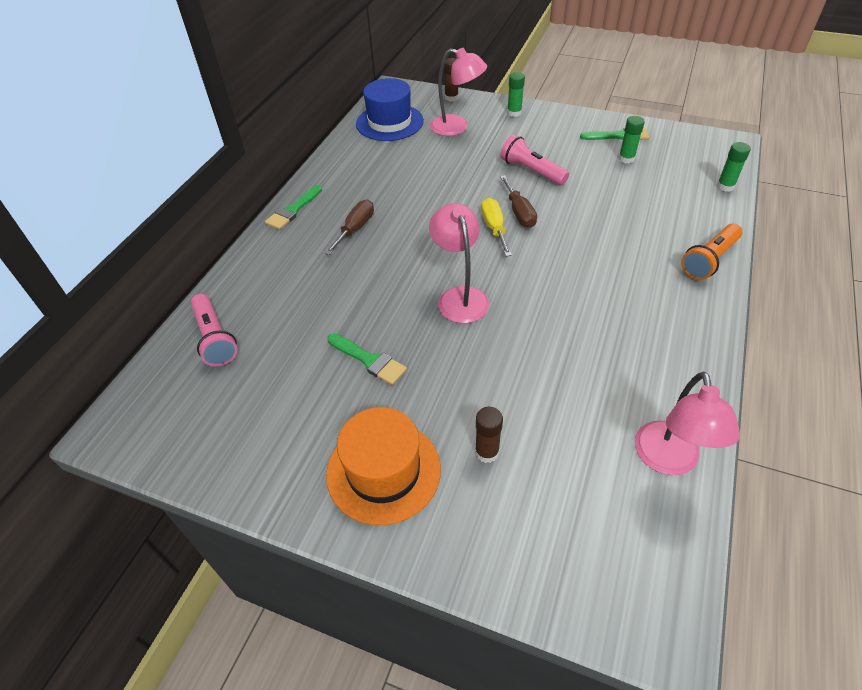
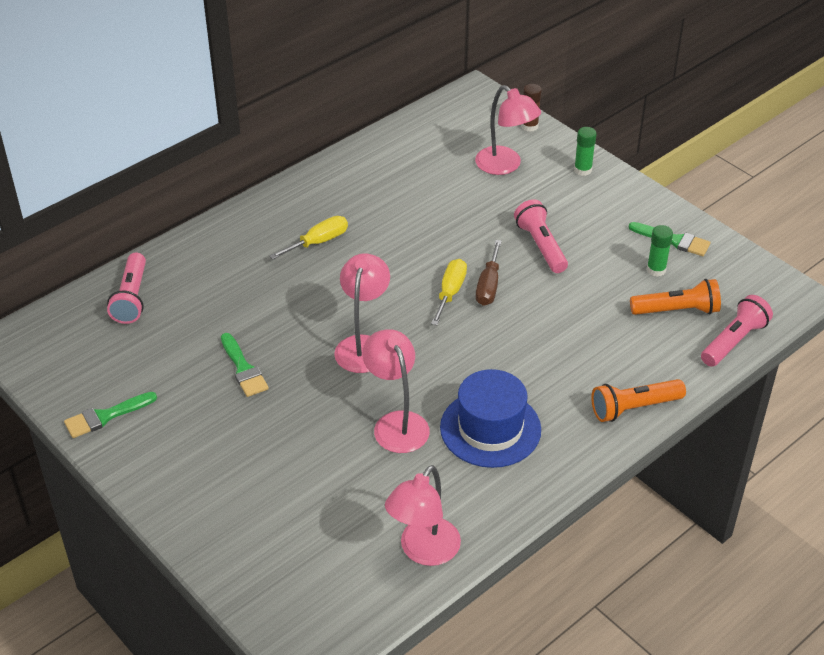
camera: 25 degrees right, 5 degrees down
green brush [265,185,322,230] -> green brush moved to [64,392,157,438]
brown screwdriver [325,200,374,255] -> yellow screwdriver [270,216,348,259]
orange hat [326,407,441,525] -> none
blue hat [356,78,424,141] -> blue hat moved to [440,369,541,468]
brown glue stick [475,407,503,463] -> none
green glue stick [717,142,751,192] -> pink flashlight [701,295,773,367]
none -> pink lamp [362,329,430,453]
none -> orange flashlight [630,279,721,315]

